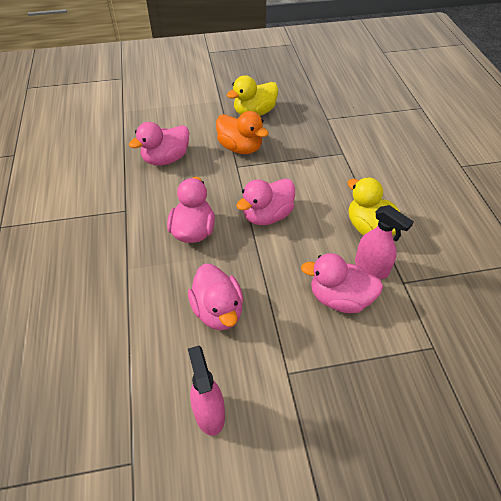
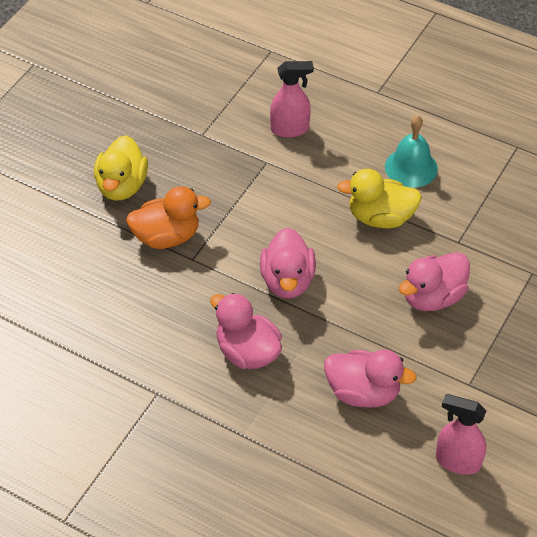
camera: 50 degrees left, 0 degrees up
pink duck [129,122,189,166] -> none
pink spray bottle [355,205,414,279] -> pink spray bottle moved to [270,61,314,138]
none -> turquoise bell [385,115,438,188]

